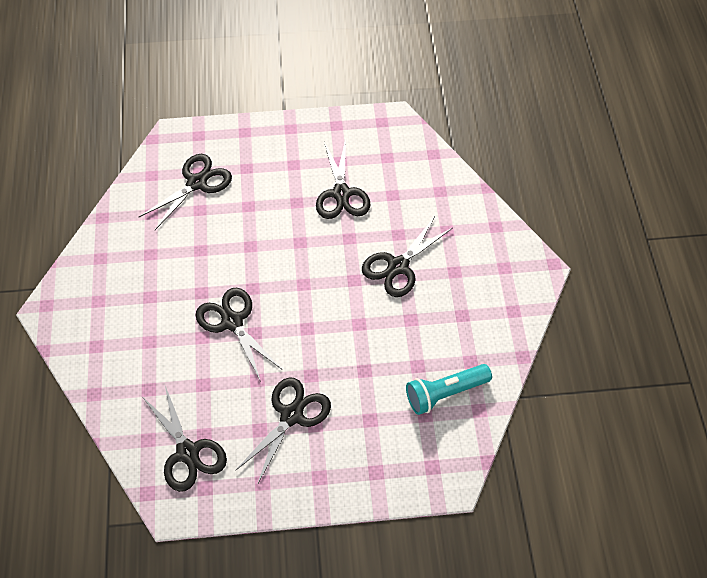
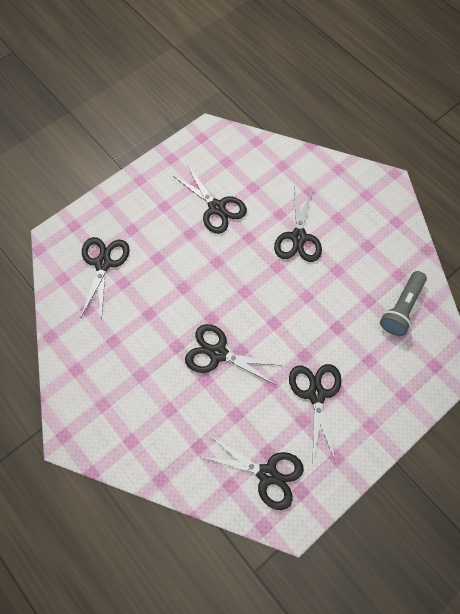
camera: 35 degrees left, 10 degrees up
turquoise flashlight [406,364,492,415] -> grey flashlight [380,271,427,336]

